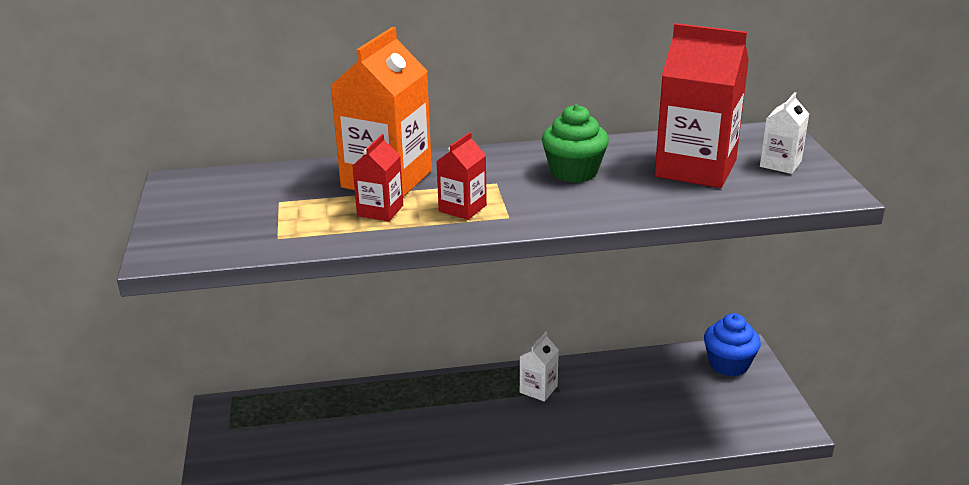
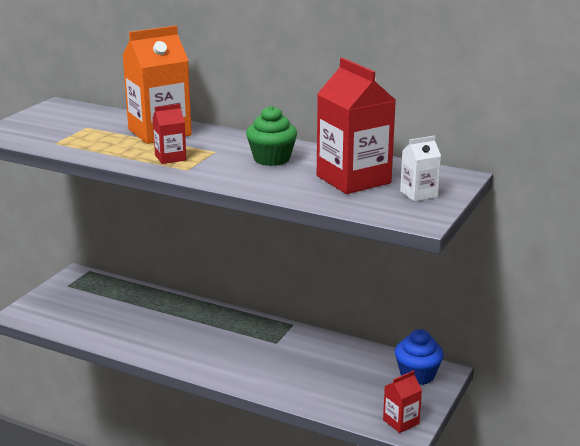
camera: 35 degrees right, 5 degrees down
red carton [353,134,403,222] -> red carton moved to [383,370,422,433]
white carton [520,332,559,402] -> none

